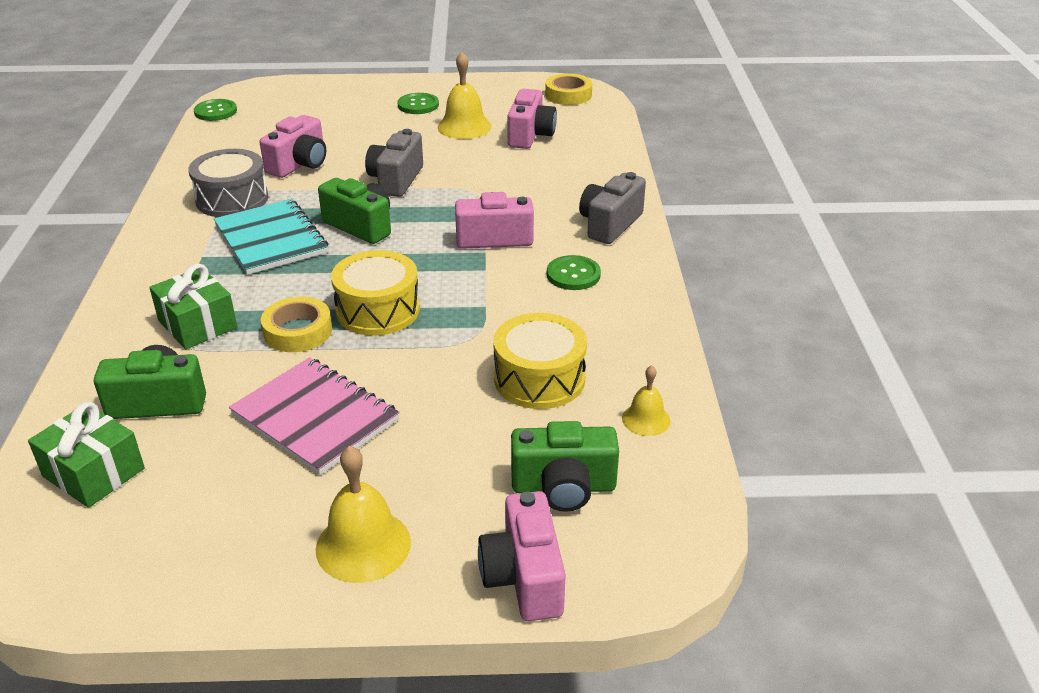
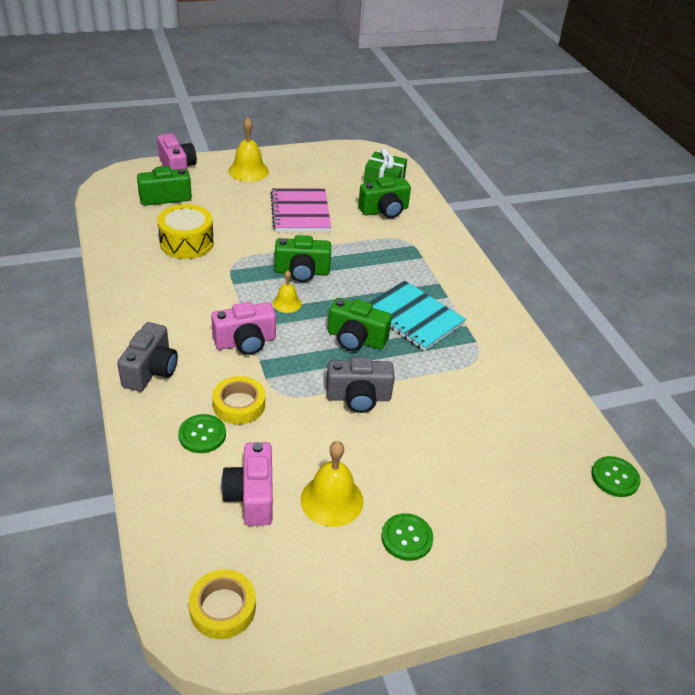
camera: 160 degrees right, 5 degrees up
green gift [149,264,237,349] -> none
grey drum [188,149,269,217] -> none
pink notebook [229,357,400,475] -> pink notebook turned 60 degrees clockwise [271,188,331,232]
pink camera [260,115,326,178] -> none
yellow tape [261,297,332,352] -> yellow tape moved to [212,376,265,424]
yellow drum [331,250,420,336] -> green camera [275,235,331,282]
grey camera [365,129,423,197] -> grey camera turned 90 degrees clockwise [326,357,395,413]
green button [547,255,601,290] -> green button moved to [178,414,226,453]
yellow bell [622,365,670,436] -> yellow bell moved to [273,270,302,313]

